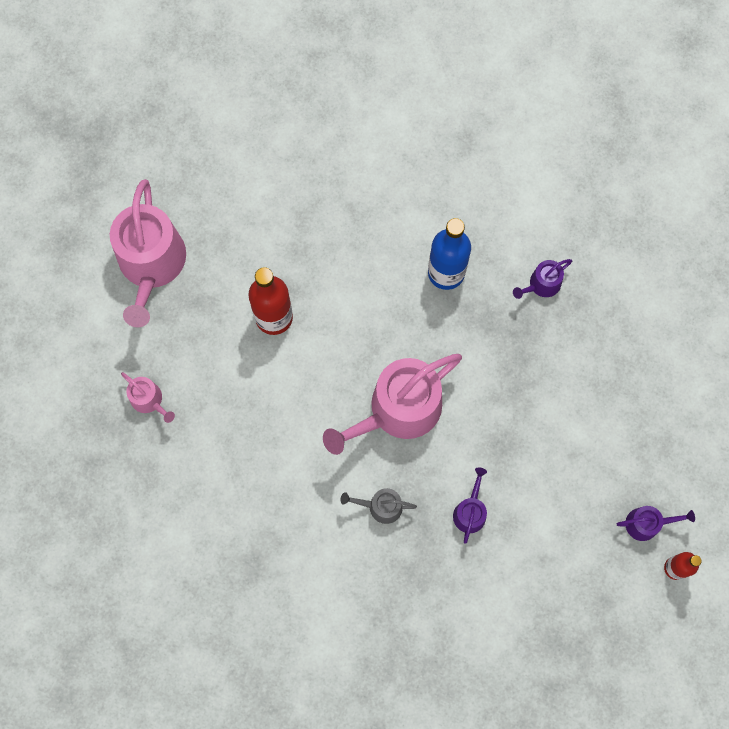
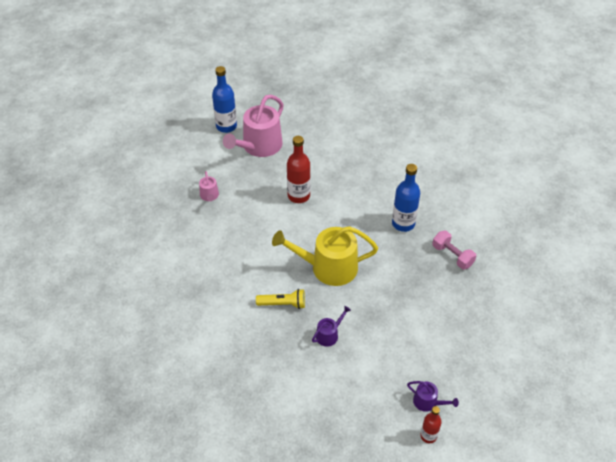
camera: 35 degrees right, 25 degrees down
pink watering can [323,354,462,455] -> yellow watering can [272,226,378,286]
grey watering can [341,488,417,524] -> yellow flashlight [256,289,305,309]
purple watering can [513,259,572,299] -> pink dumbbell [432,231,476,269]
none -> blue bottle [212,66,237,133]

